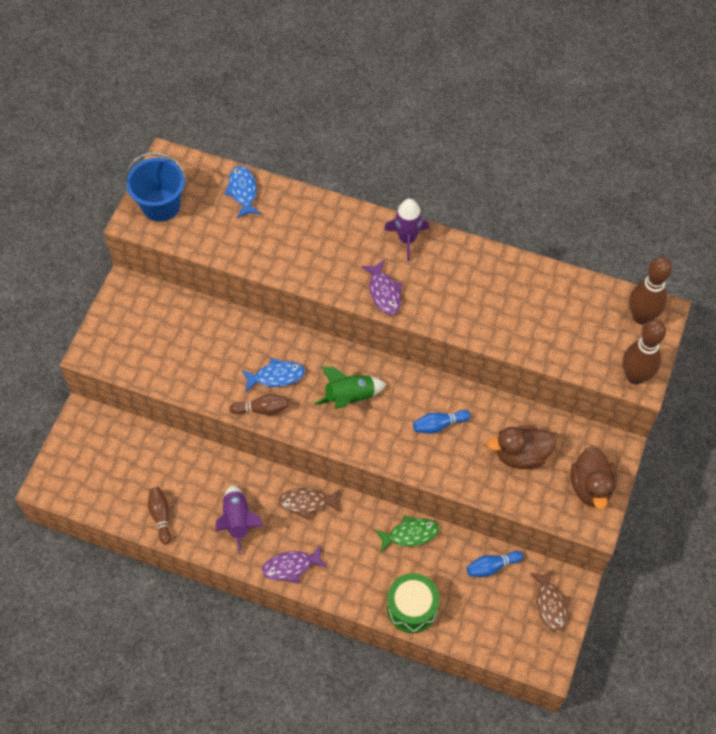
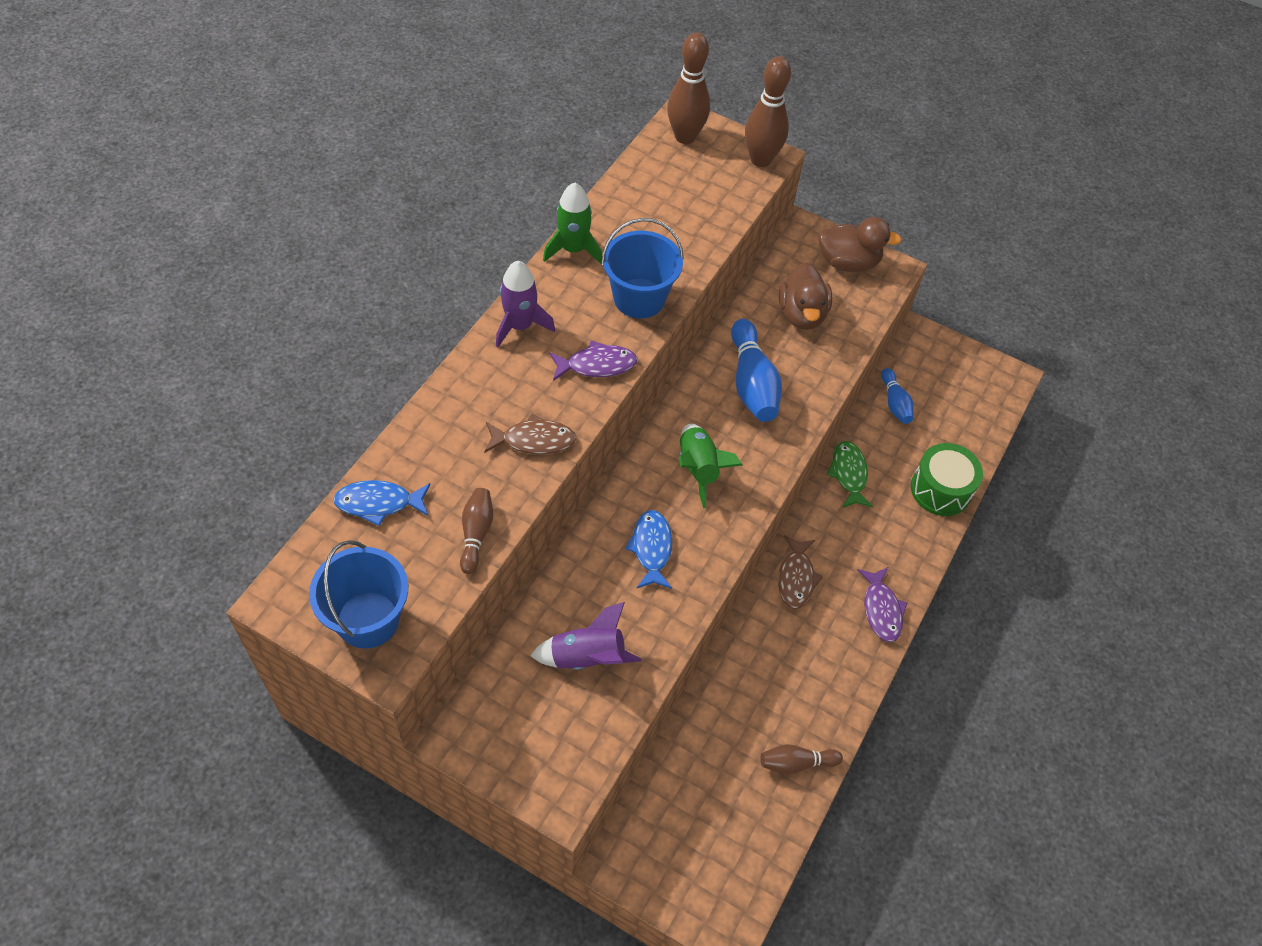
camera: 85 degrees left, 5 degrees down
purple rocket [216,485,263,555] -> purple rocket moved to [530,602,642,670]
brown bowling pin [229,394,289,415] -> brown bowling pin moved to [460,488,493,574]
blue bowling pin [413,410,471,434] -> blue bowling pin [731,319,782,422], size x1.73
brown fish [529,569,570,633] -> brown fish moved to [484,414,576,455]
none -> green rocket [543,182,602,264]
none -> blue bucket [601,218,684,318]

